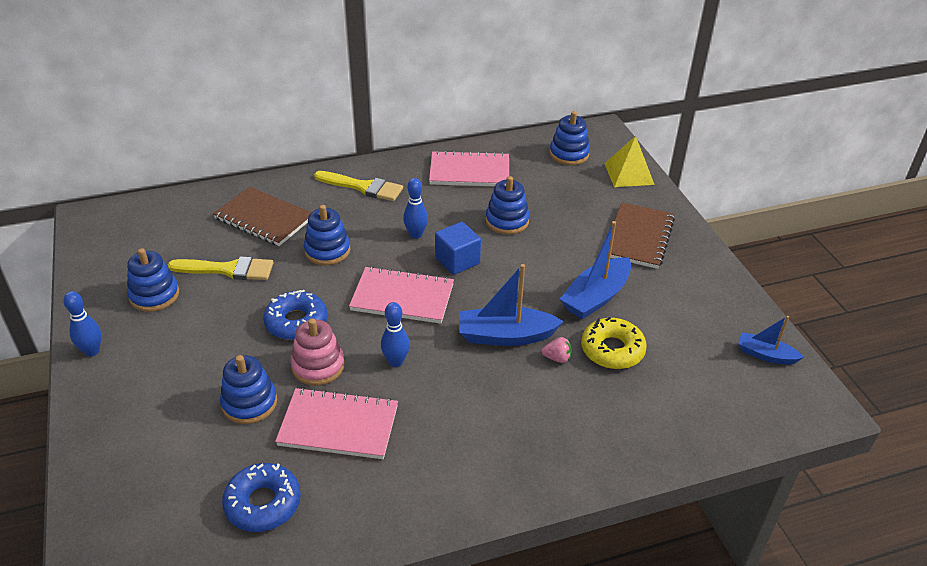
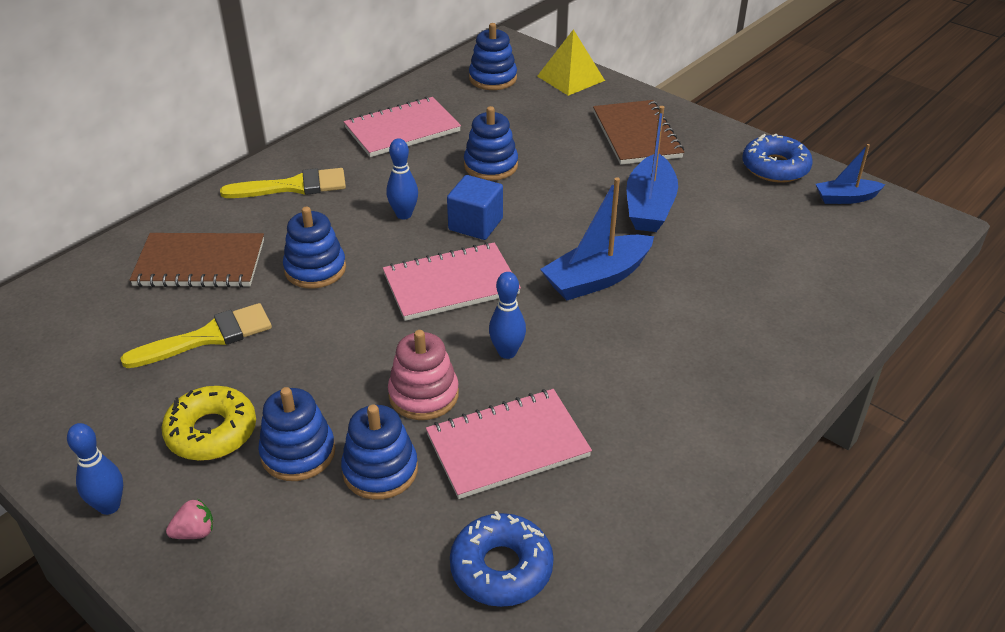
camera: 30 degrees left, 0 degrees up
blue stacking toy [127,248,179,312] -> blue stacking toy moved to [258,387,335,481]
blue donut [264,290,327,340] -> blue donut moved to [742,134,813,183]
pink strawberry [542,337,572,363] -> pink strawberry moved to [166,499,213,539]
yellow donut [581,317,647,369] -> yellow donut moved to [161,386,256,461]

